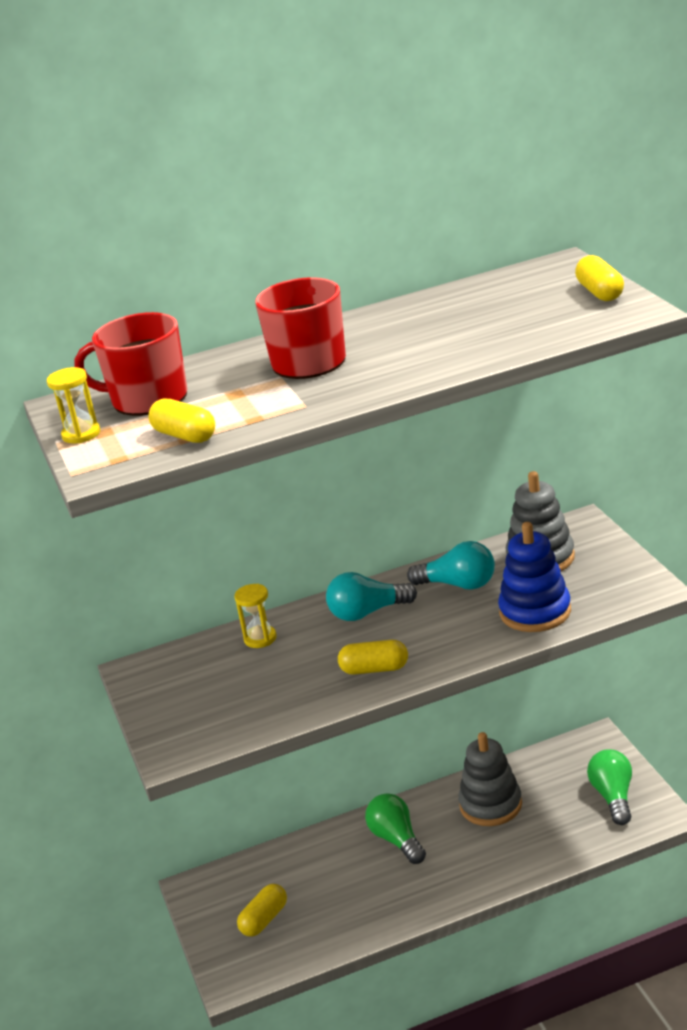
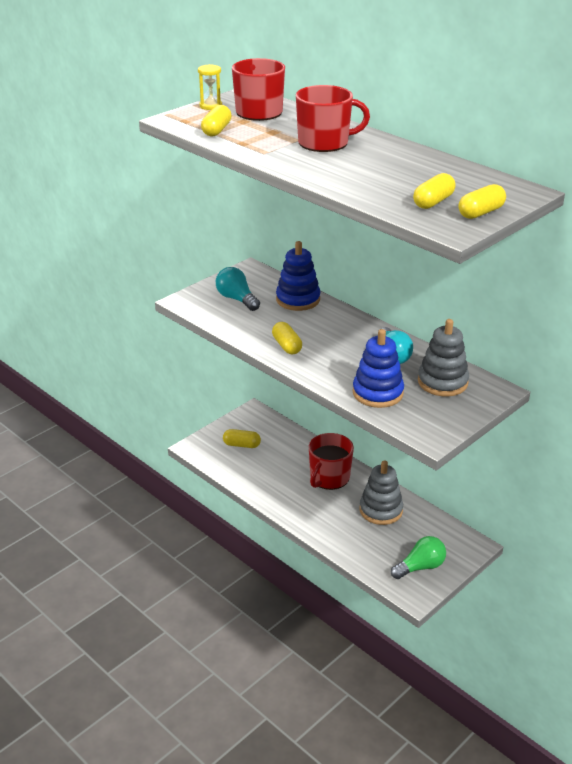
camera: 60 degrees right, 5 degrees up
yellow hourglass [234,584,277,648] -> blue stacking toy [276,241,320,311]
turquoise light bulb [326,572,417,621] -> turquoise light bulb moved to [216,267,260,311]
green light bulb [365,793,426,864] -> red mug [309,433,354,490]
none -> yellow capsule [413,173,455,209]

